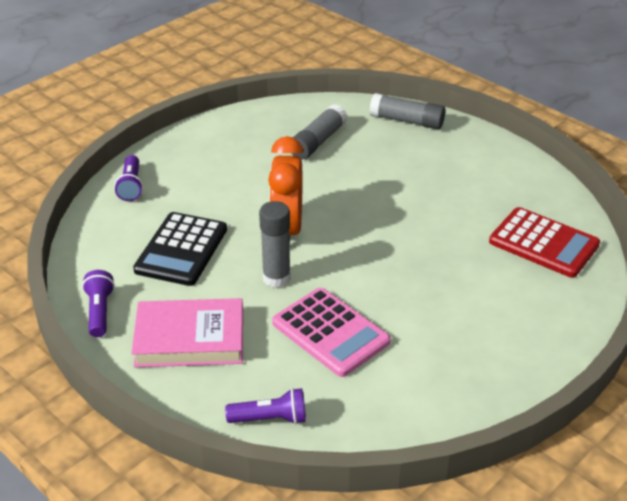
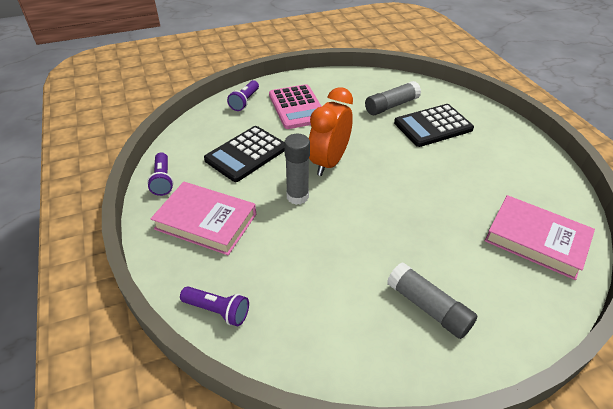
camera: 25 degrees right, 5 degrees up
purple flashlight [82,270,115,337] -> purple flashlight turned 150 degrees clockwise [147,152,173,196]
pink calculator [272,288,391,377] -> pink calculator moved to [269,84,322,129]
grey glue stick [369,93,445,129] -> grey glue stick moved to [387,262,477,339]
red calculator [489,207,600,278] -> pink book [485,195,595,280]
none -> black calculator [394,104,474,147]

